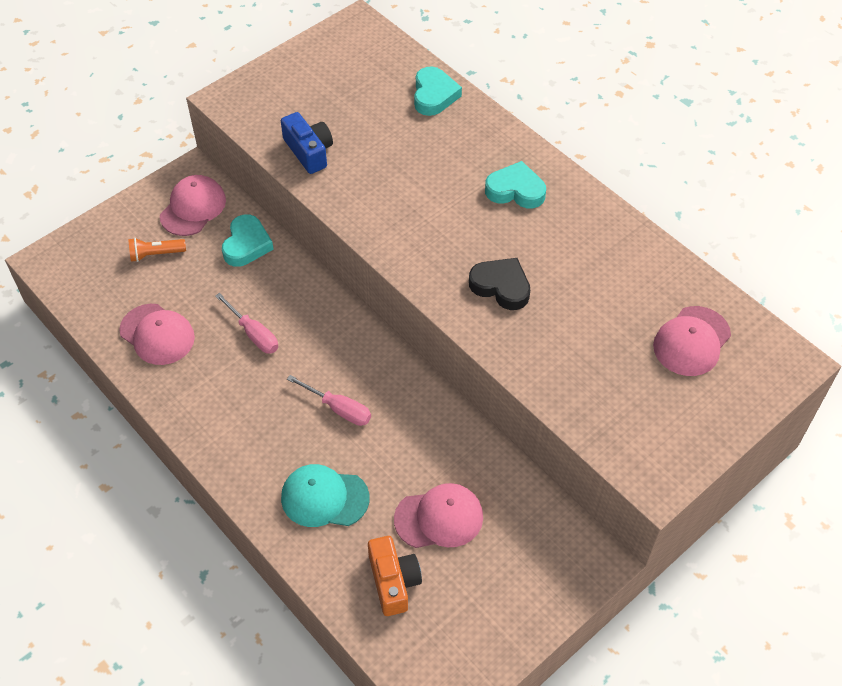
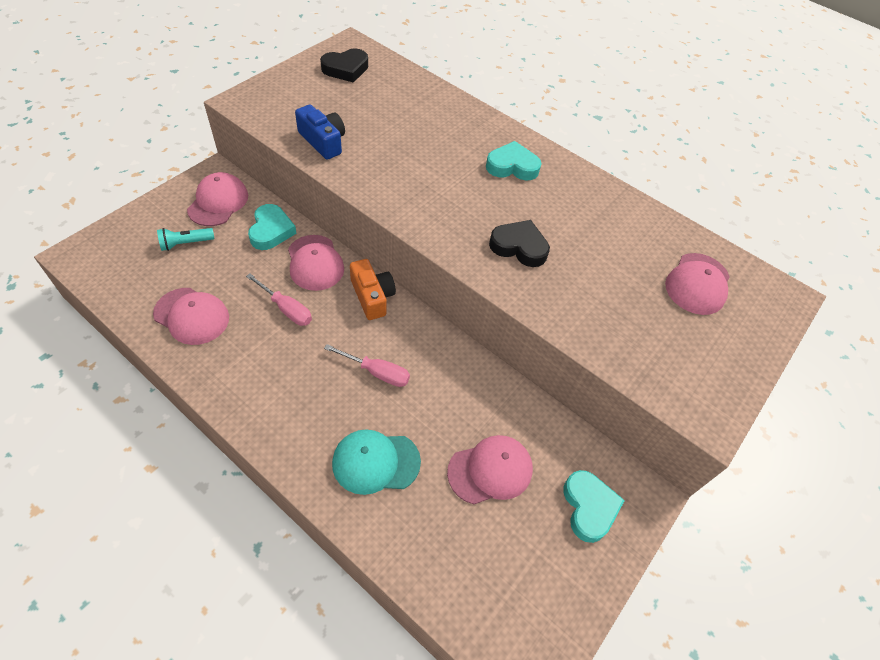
camera: 15 degrees left, 0 degrees up
orange flashlight [128,238,186,262] -> turquoise flashlight [157,228,215,251]
orange camera [368,536,422,616] -> orange camera moved to [350,259,396,320]
turquoise heart [414,66,462,116] -> turquoise heart moved to [563,470,625,543]
none -> pink cap [288,235,344,291]
none -> black heart [320,49,368,83]

